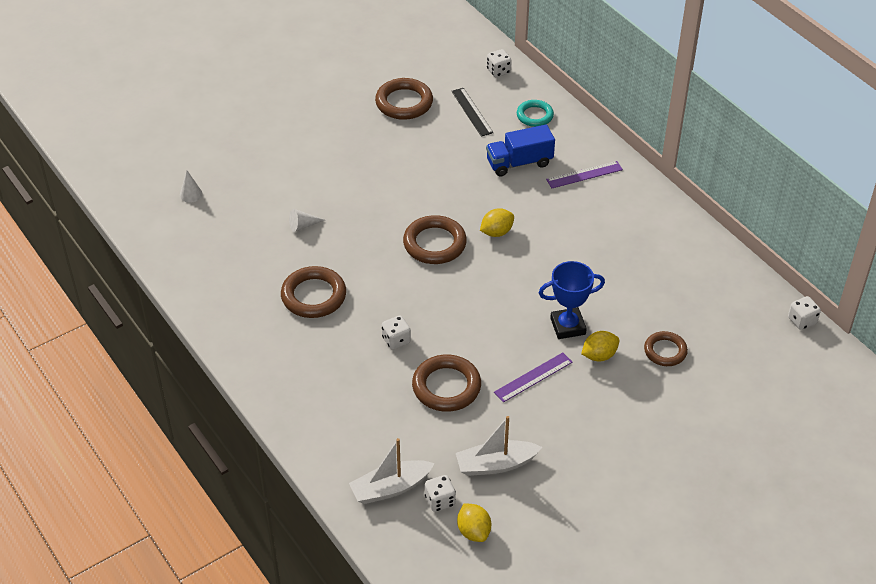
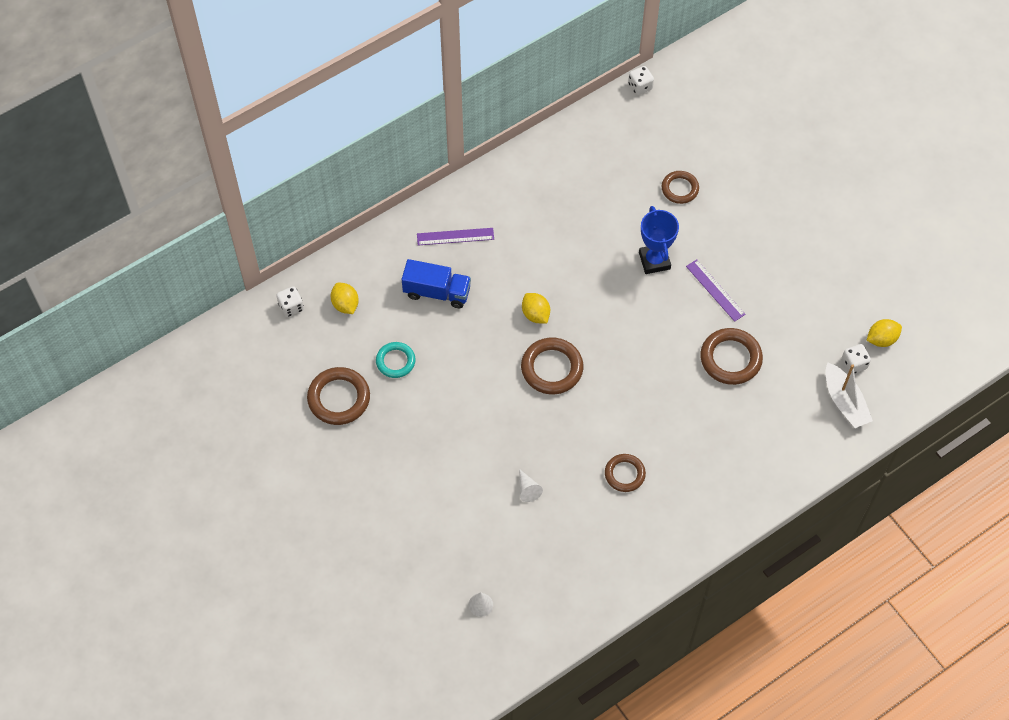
camera: 90 degrees left, 15 degrees up
brown ring [281,266,346,318] -> brown ring [605,454,646,492], size x0.64
white dice [382,316,411,350] -> none
black ruler [451,88,493,137] -> none
white boat [456,416,542,476] -> none
blue truck [486,124,555,176] -> blue truck turned 60 degrees counterclockwise [402,259,471,308]
turquoise ring [517,100,554,127] -> turquoise ring moved to [376,342,416,378]
purple ruler [546,161,623,188] -> purple ruler turned 75 degrees counterclockwise [417,228,494,245]
yellow lemon [581,331,620,362] -> yellow lemon moved to [331,283,359,314]

